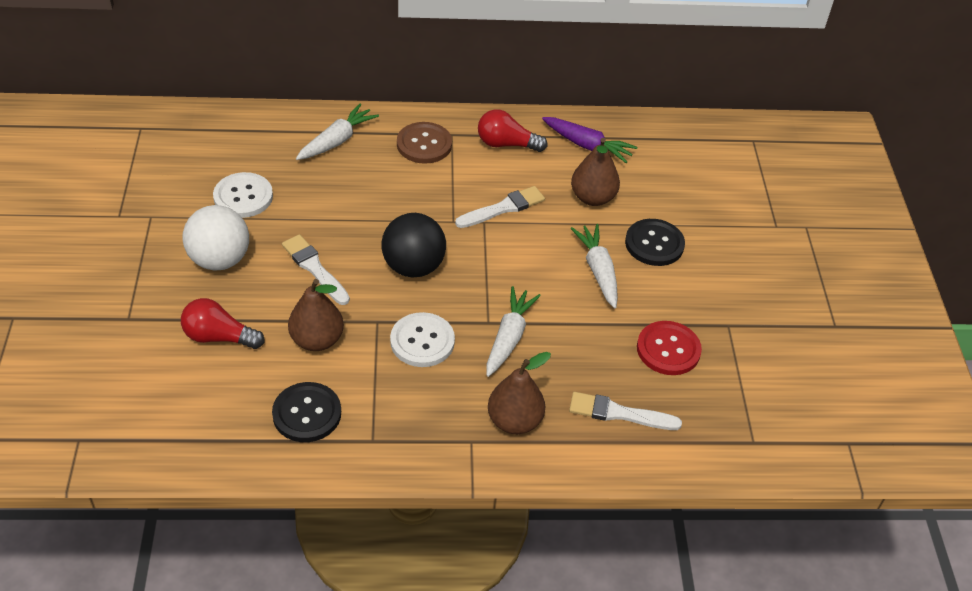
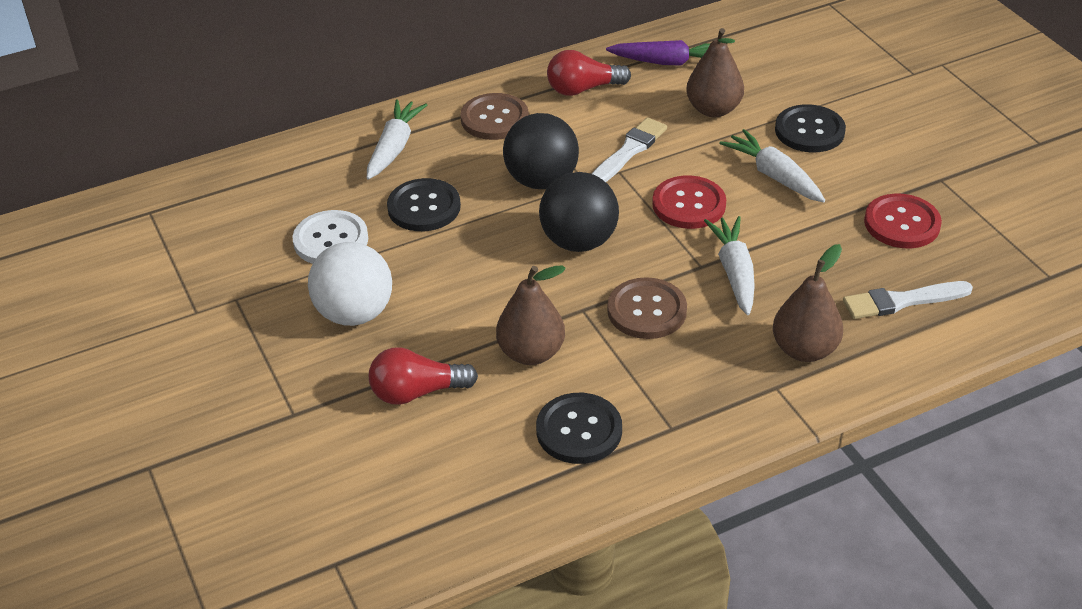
camera: 20 degrees left, 5 degrees down
white brush [282,234,350,305] -> none
white button [390,312,455,367] -> brown button [607,277,687,339]
none -> black button [387,178,461,231]
none -> black ball [503,113,579,189]
none -> red button [652,175,726,229]

